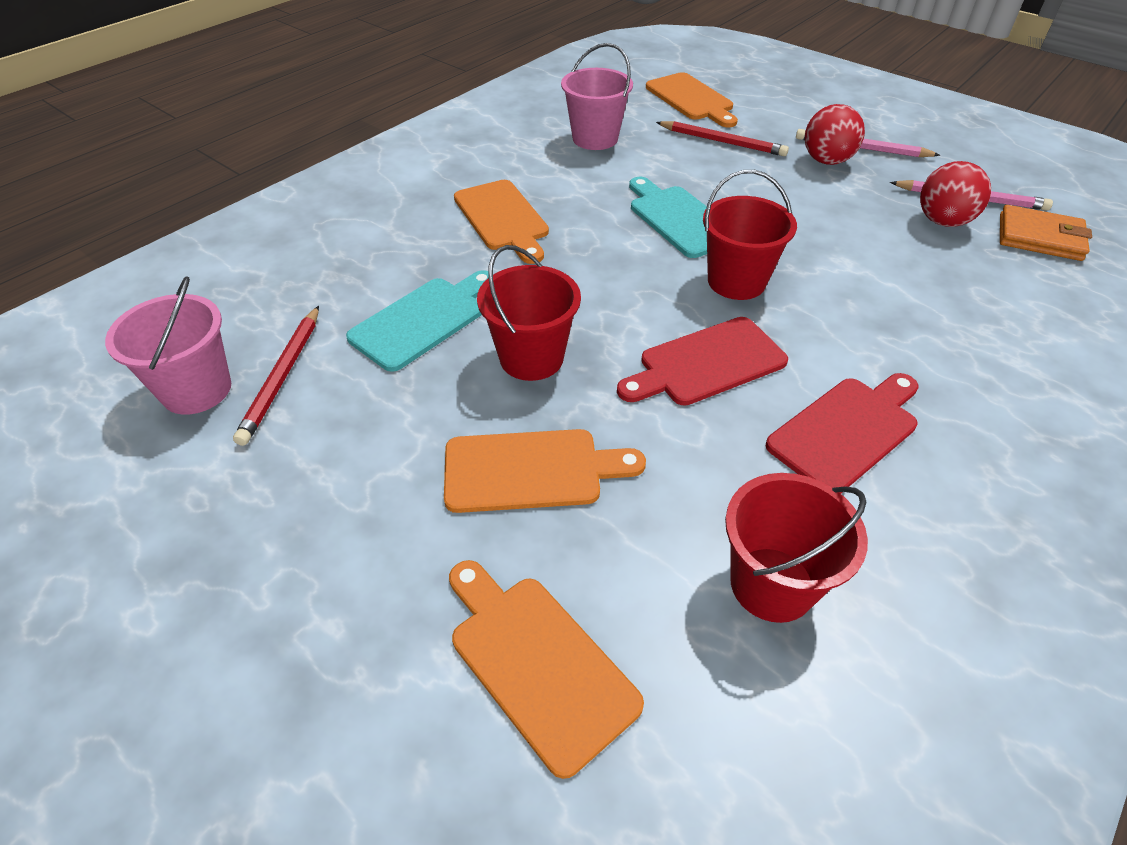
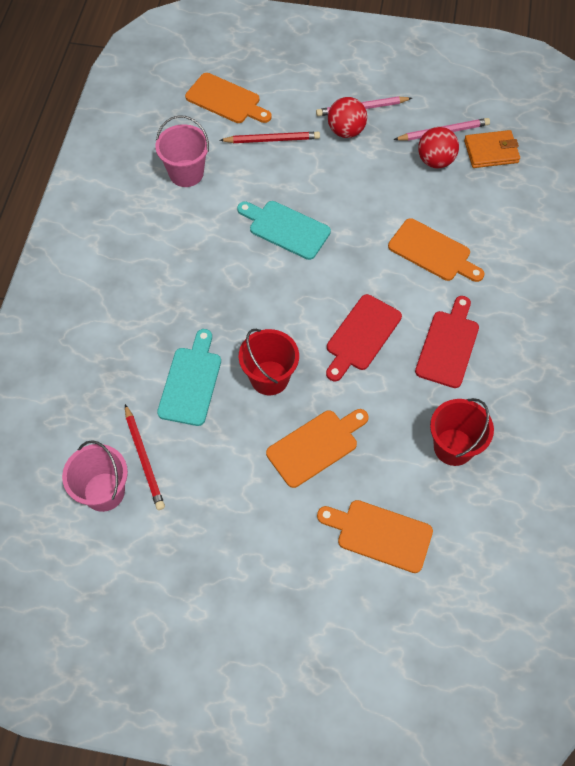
camera: 30 degrees left, 15 degrees up
orange cutting board [454,180,549,264] -> orange cutting board moved to [388,218,485,282]
red bucket [703,170,797,300] -> none

